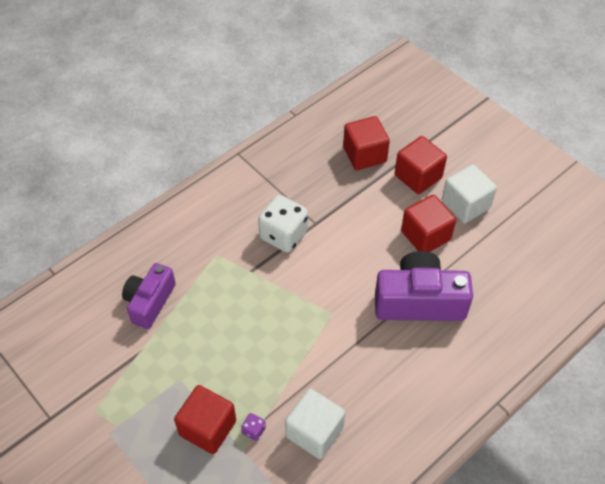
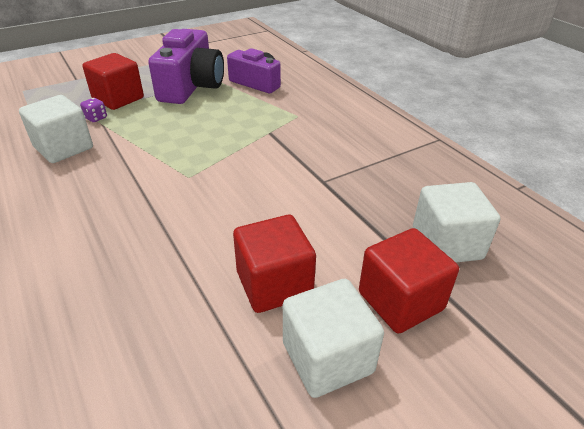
camera: 100 degrees right, 15 degrees down
white dice [258,195,308,252] -> none
red cube [343,116,390,170] -> white cube [413,182,500,263]
purple camera [375,251,473,321] -> purple camera moved to [148,29,224,104]

